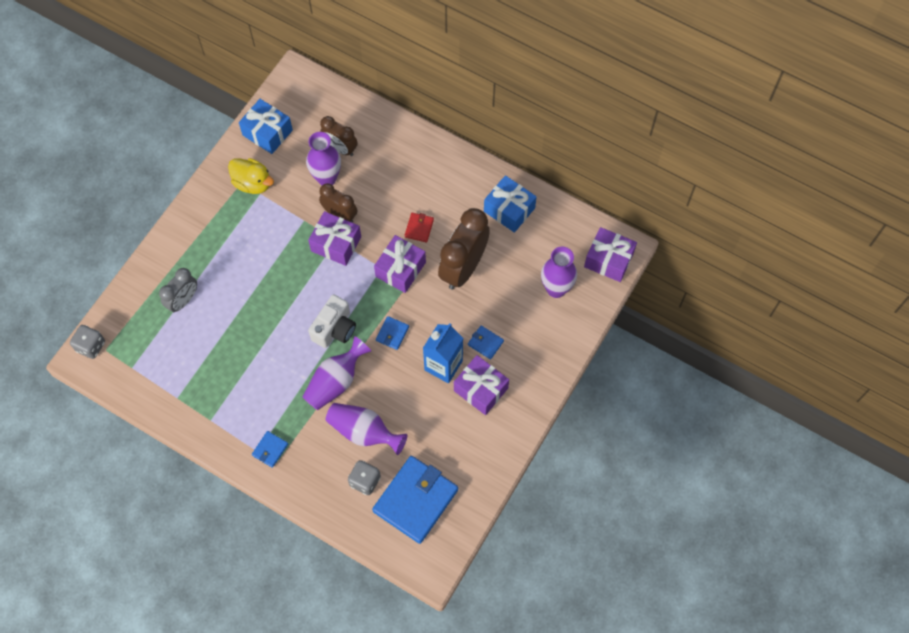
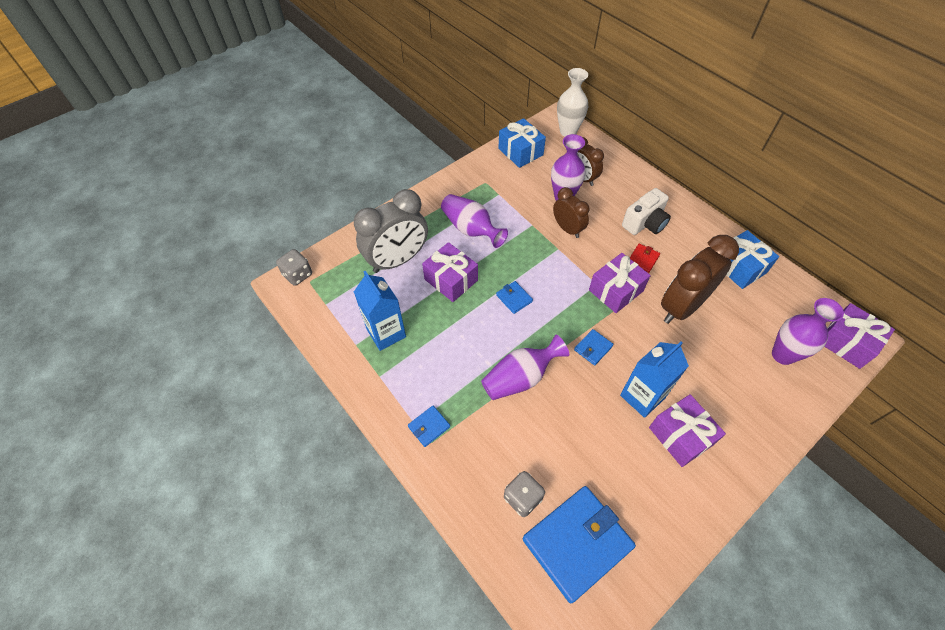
camera: 20 degrees right, 10 degrees down
grey clock [159,268,197,313] -> grey clock [354,189,428,273], size x1.72
yellow duck [228,158,274,194] -> none
purple gift [308,211,361,266] -> purple gift moved to [422,242,478,302]
white camera [308,294,356,348] -> white camera moved to [622,188,671,235]
purple vase [326,403,407,455] -> purple vase moved to [441,194,508,248]
blue wallet [468,325,504,360] -> blue wallet moved to [496,281,533,314]
none -> blue carton [354,271,406,351]
none -> white vase [557,68,588,137]

